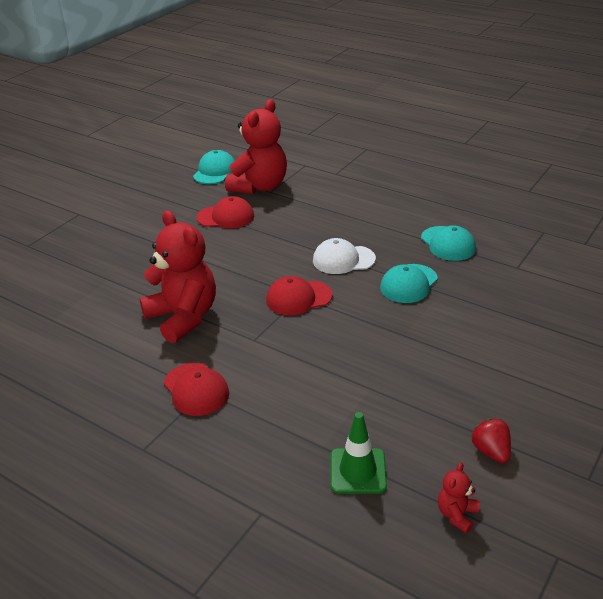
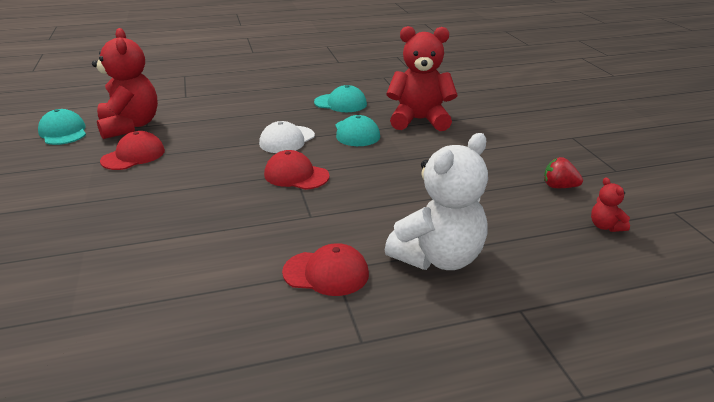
camera: 50 degrees left, 5 degrees down
red teddy bear [139,210,216,343] -> red teddy bear moved to [387,26,457,131]
red cap [266,276,333,315] -> red cap turned 90 degrees clockwise [264,150,330,190]
green traffic cone [330,412,387,494] -> none
none -> white teddy bear [385,133,488,270]

